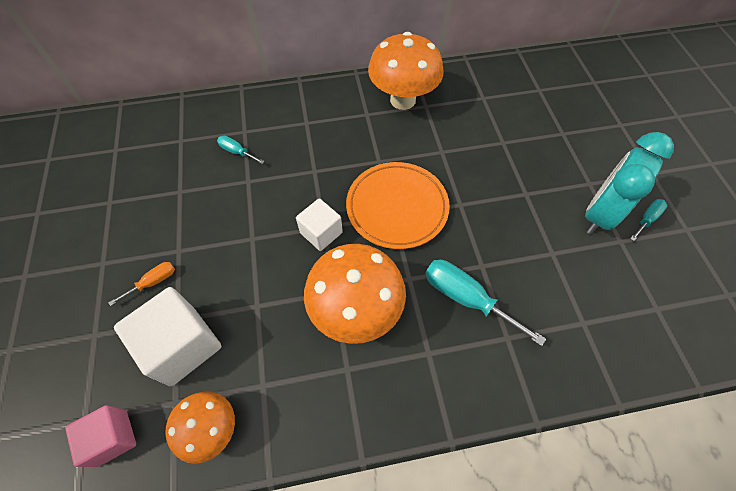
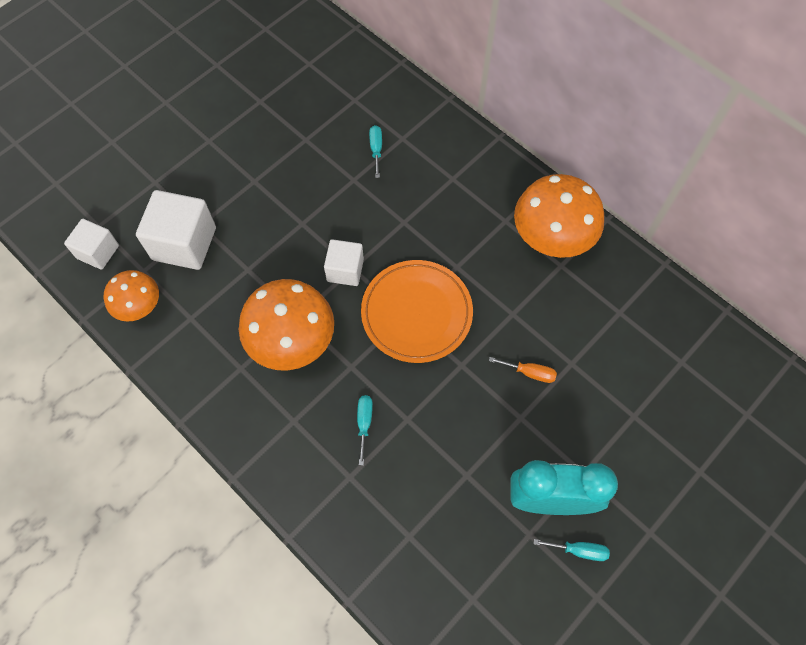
camera: 55 degrees right, 5 degrees up
pink cube [65,405,136,467] -> white cube [64,219,119,270]
orange screwdriver [108,262,175,306] -> orange screwdriver moved to [489,357,557,383]
turquoise screwdriver [425,260,546,346] -> turquoise screwdriver [357,395,373,465], size x0.53

